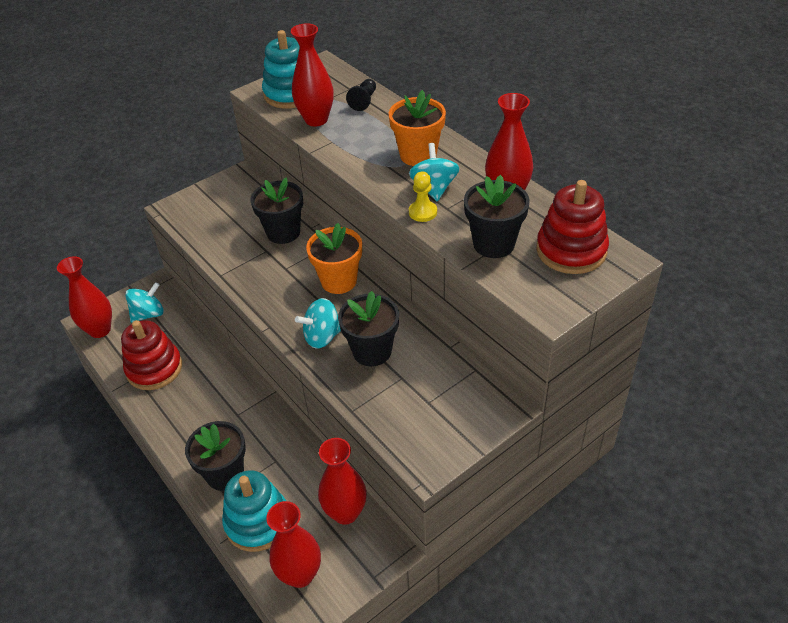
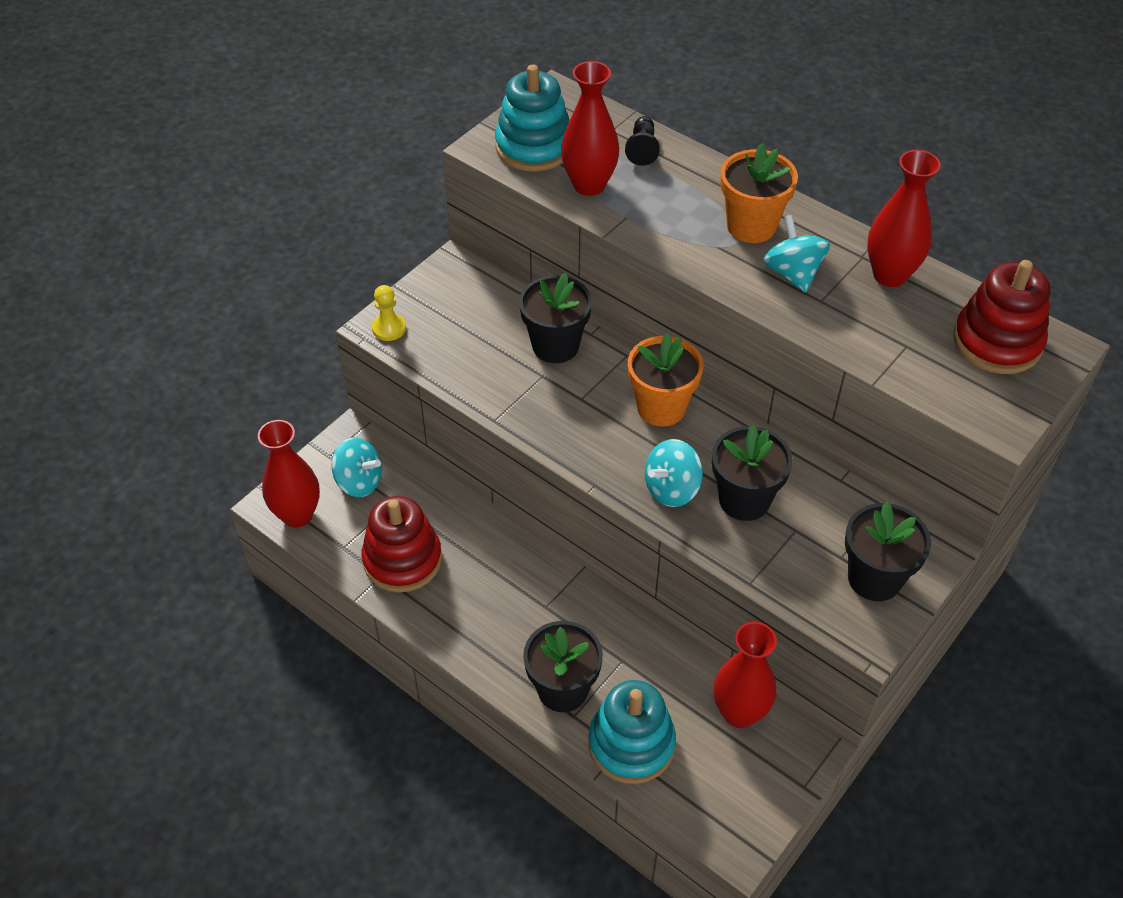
camera: 15 degrees left, 5 degrees up
turquoise spinning top [125,282,164,323] -> turquoise spinning top turned 75 degrees clockwise [331,438,382,497]
red vase [266,501,321,588] -> none
yellow pawn [409,172,437,222] -> yellow pawn moved to [372,285,406,341]
black flower pot [464,175,530,258] -> black flower pot moved to [845,502,931,601]

